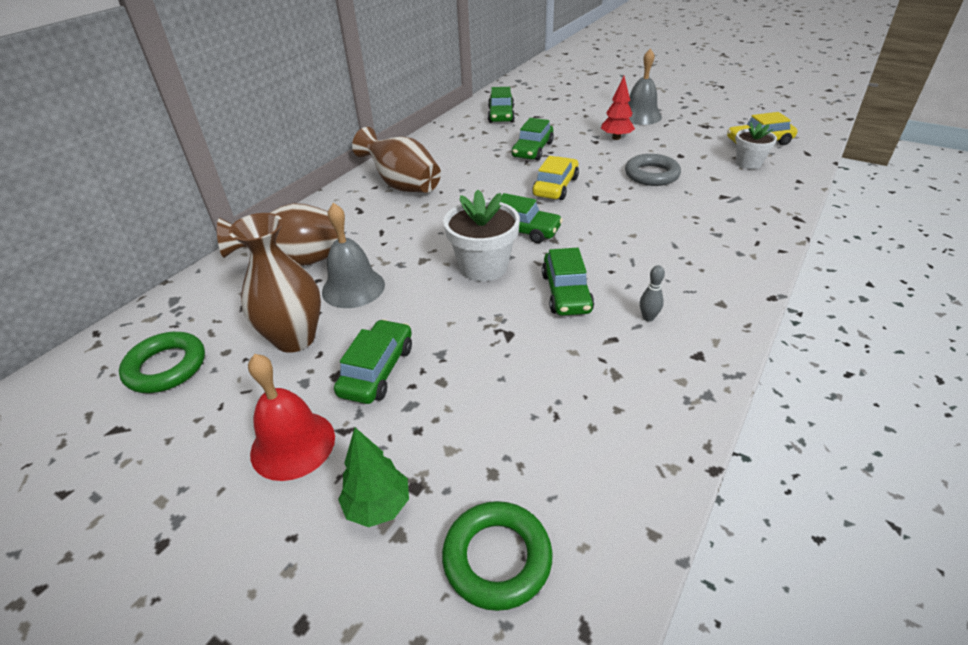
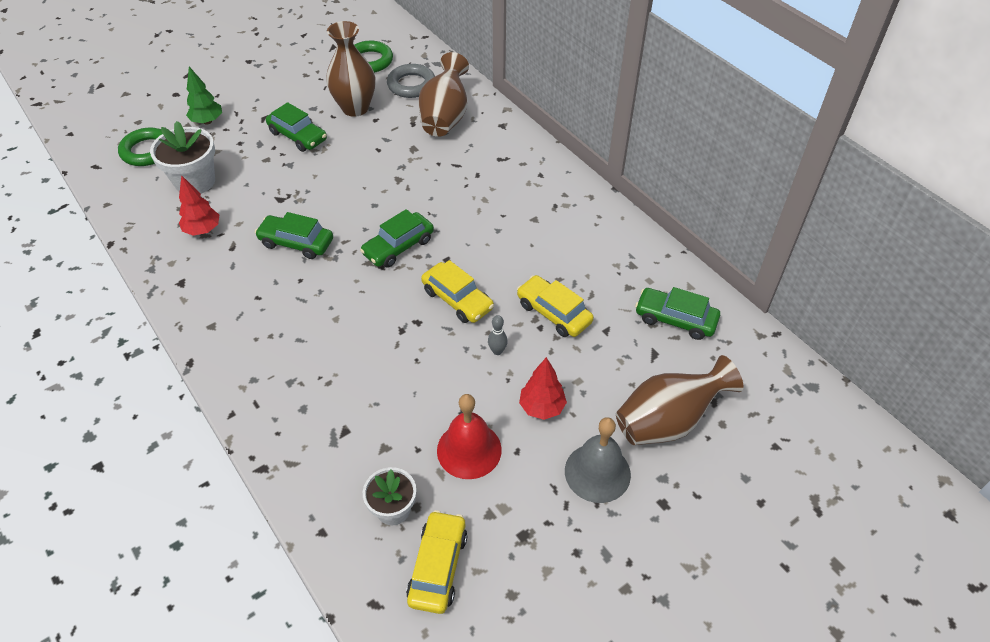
camera: 110 degrees right, 10 degrees up
red bell [248,354,335,481] -> red bell moved to [437,394,502,479]
grey bell [322,203,385,308] -> none
brown vase [352,127,441,193] -> brown vase moved to [616,355,743,445]
white flower pot [443,190,520,282] -> white flower pot moved to [150,121,215,194]
green car [512,118,554,161] -> yellow car [517,275,594,337]
grey ring [625,154,681,186] -> grey ring moved to [387,64,435,98]
grey bowling pin [640,265,665,322] -> grey bowling pin moved to [488,315,508,355]
none -> red tree [179,175,219,236]

